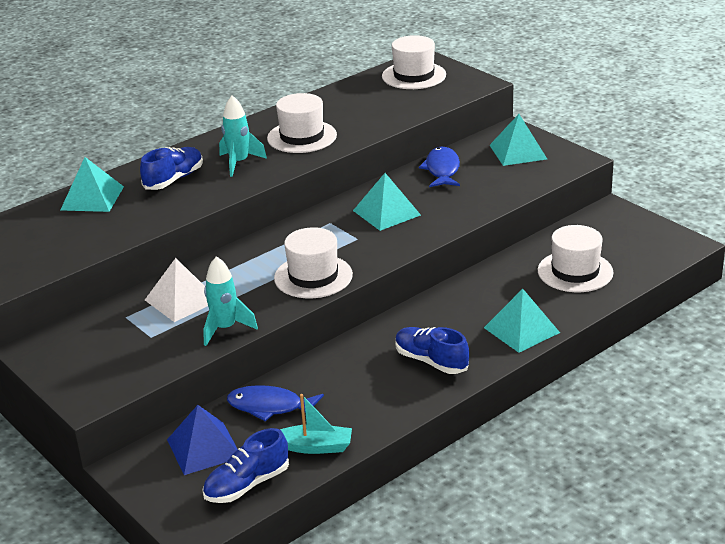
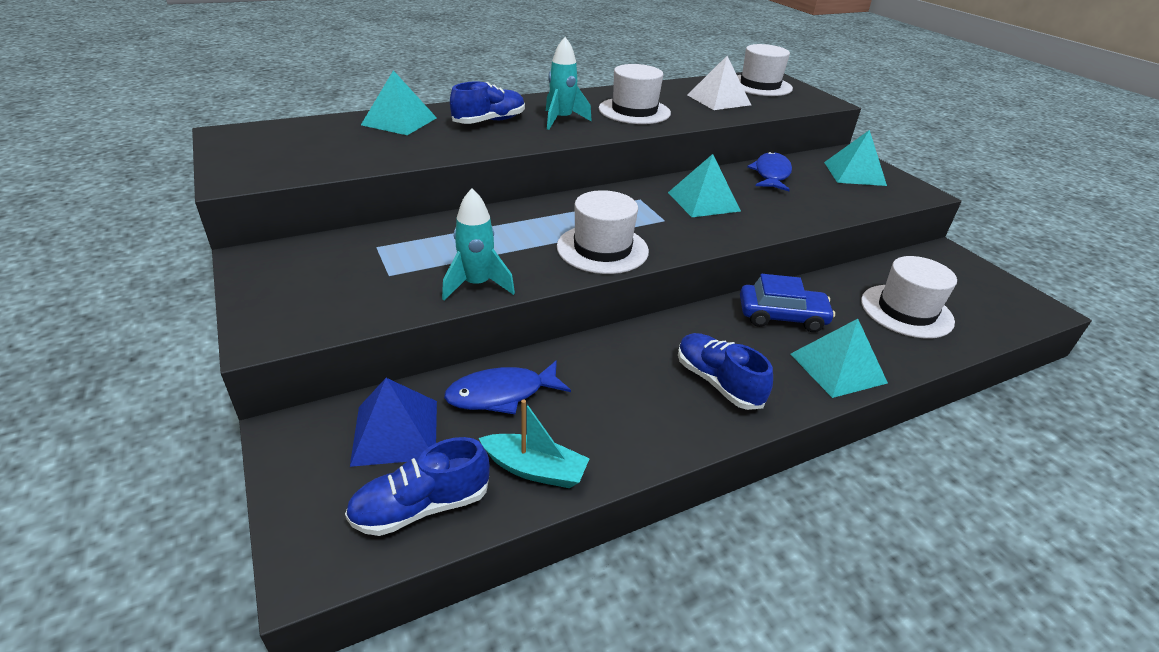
camera: 10 degrees right, 5 degrees up
white pyramid [145,258,208,322] -> white pyramid moved to [688,56,751,110]
blue fish [227,385,324,421] -> blue fish turned 45 degrees counterclockwise [444,360,571,414]
none -> blue car [740,274,835,332]

